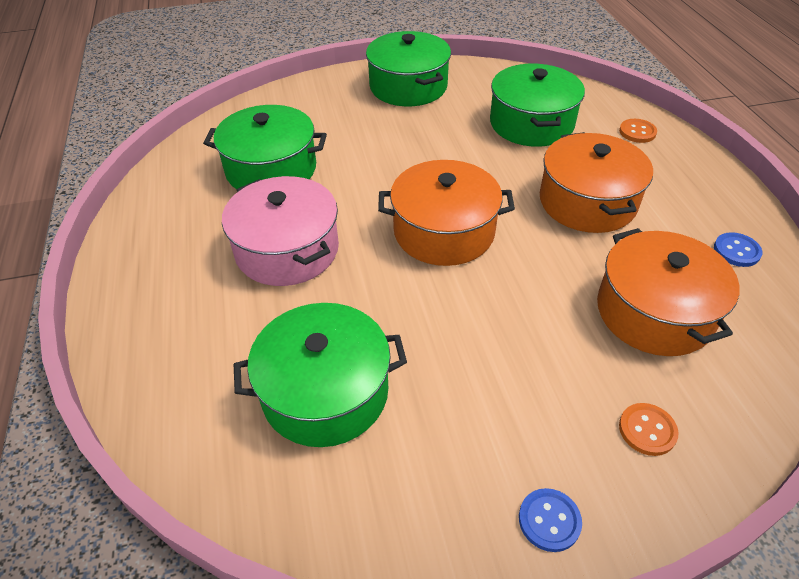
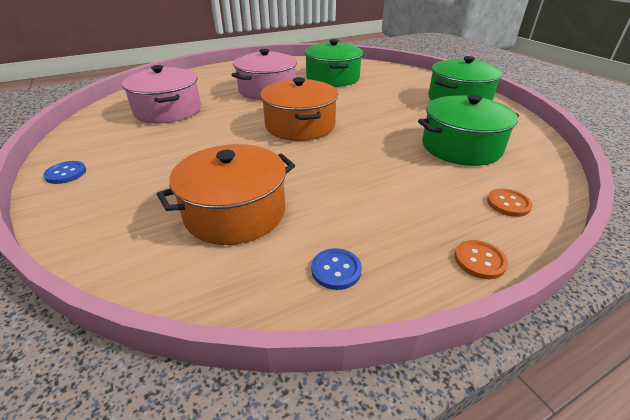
camera: 75 degrees right, 10 degrees down
green pot [234,303,407,447] -> pink pot [122,65,201,123]
orange pot [540,132,653,233] -> none
orange button [619,403,679,456] -> orange button moved to [455,240,508,279]

